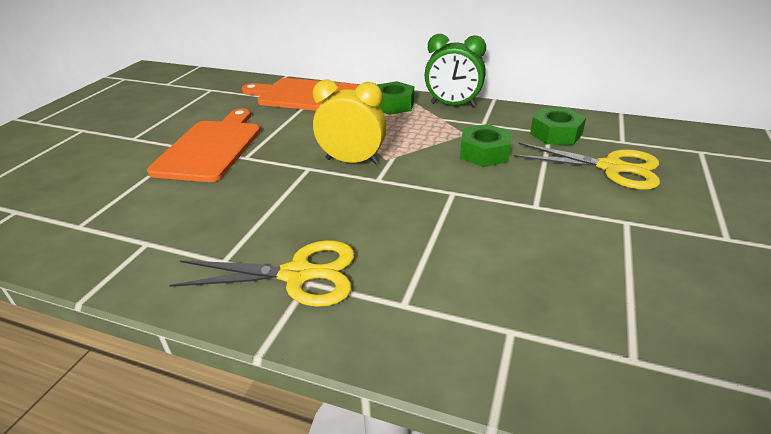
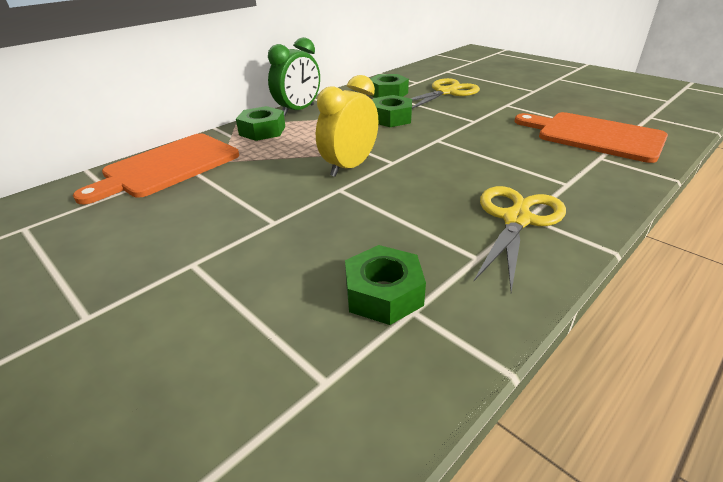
camera: 65 degrees left, 0 degrees up
orange cutting board [147,108,260,182] -> orange cutting board moved to [514,112,668,163]
none -> green nut [345,245,426,325]

